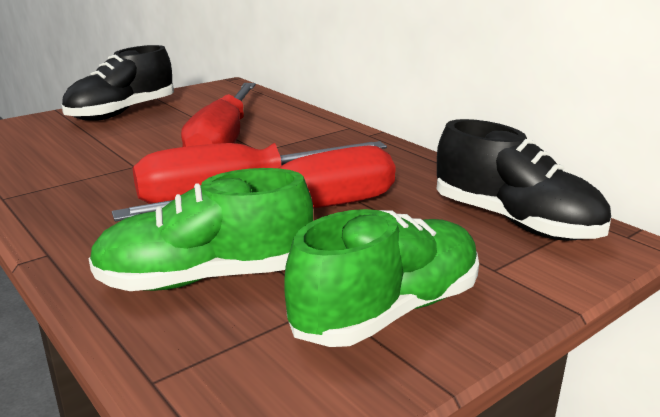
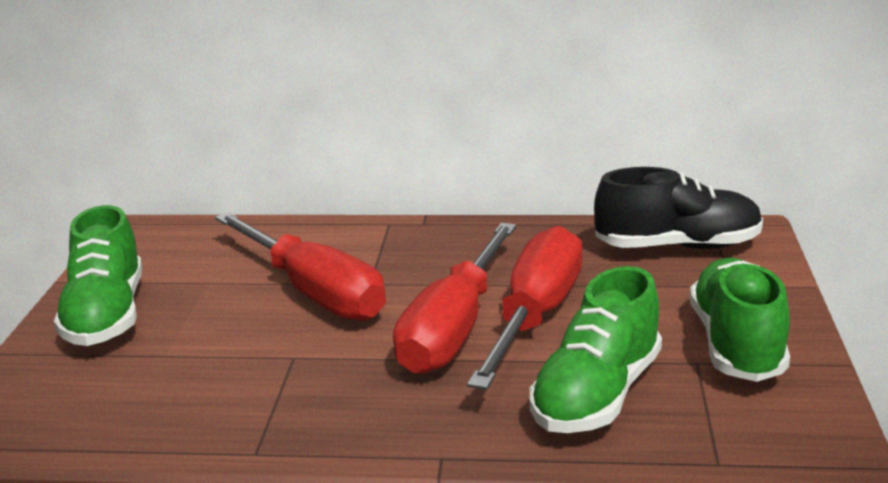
camera: 45 degrees left, 0 degrees up
black shoe [61,45,174,121] -> green shoe [54,205,142,346]

